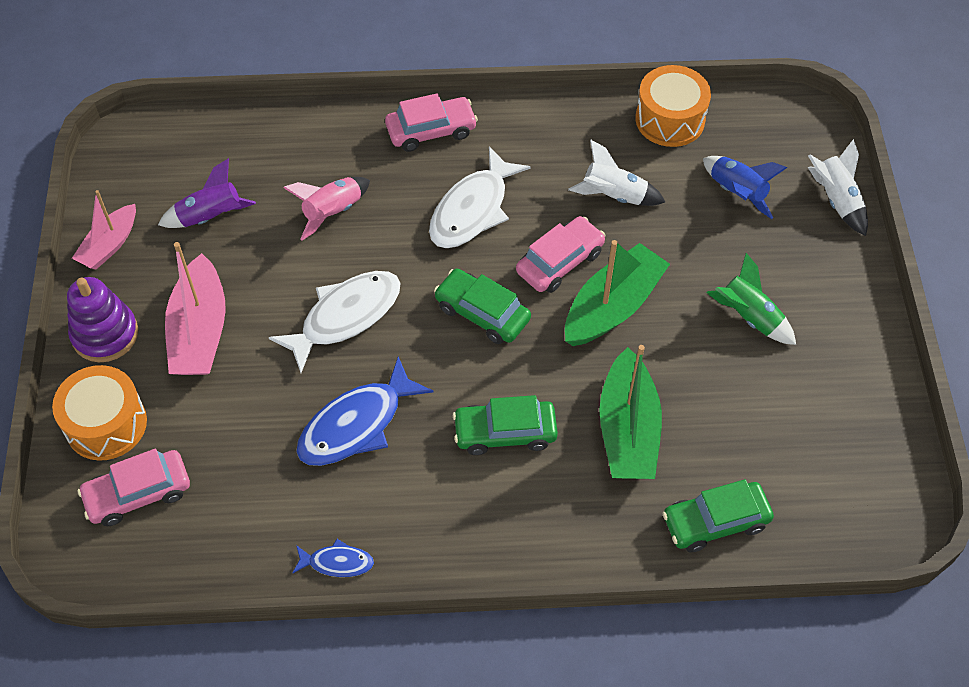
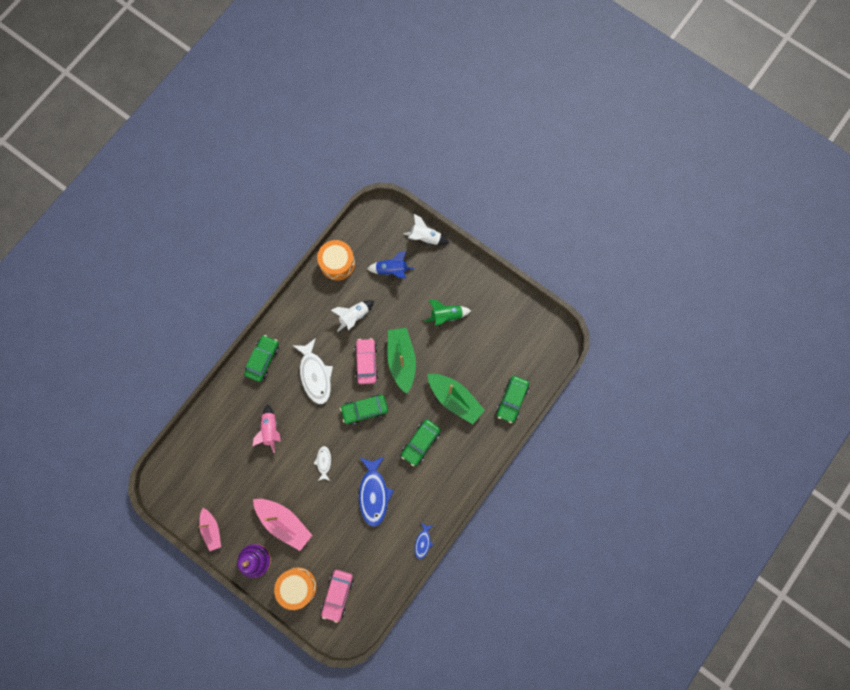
camera: 50 degrees left, 20 degrees up
purple rocket [158,158,256,228] -> none
white fish [269,271,401,373] -> white fish [314,446,331,481], size x0.51
blue fish [292,539,374,577] -> blue fish turned 150 degrees clockwise [415,523,433,559]
pink car [385,93,478,152] -> green car [244,335,279,382]

